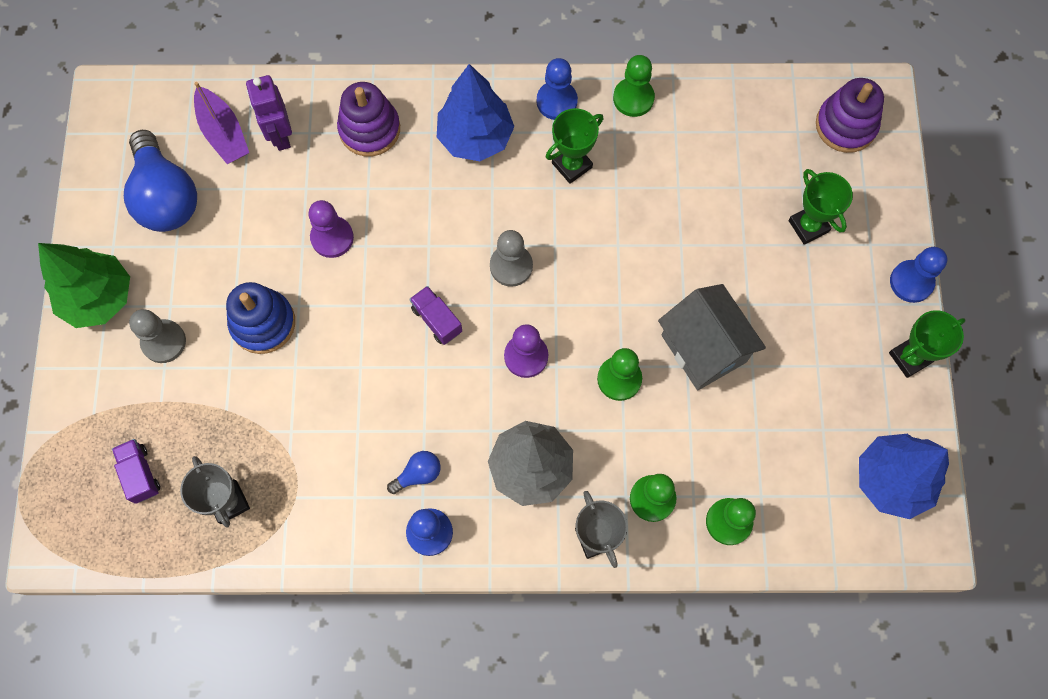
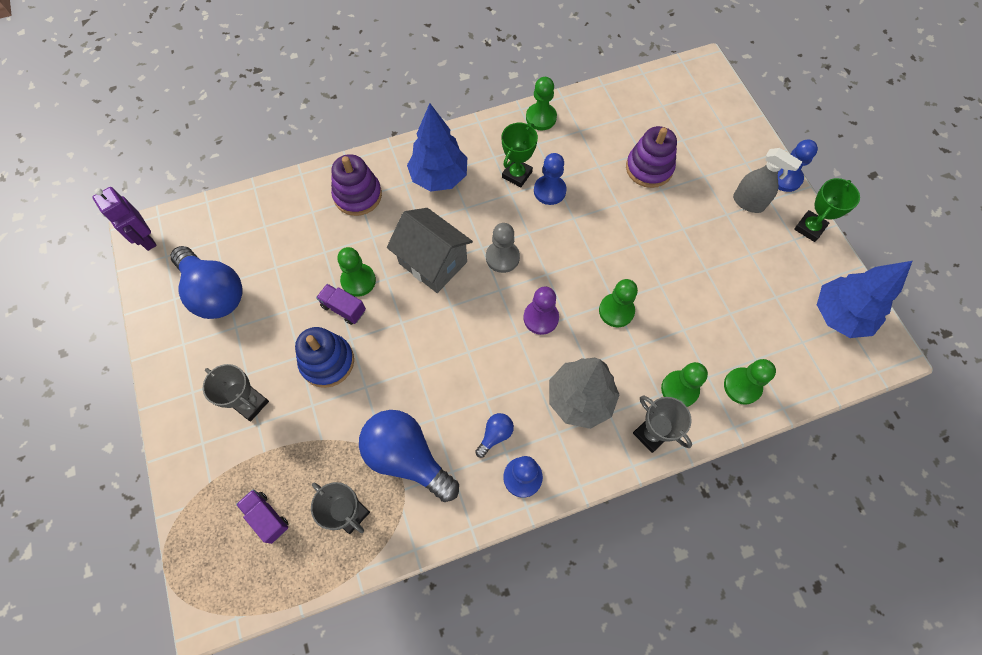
camera: 20 degrees left, 5 degrees down
green tree [38,243,130,328] -> none
grey pawn [129,309,186,363] -> grey trophy [203,364,269,421]
purple boat [194,82,249,164] -> none
purple robot [246,75,292,151] -> purple robot moved to [93,187,157,251]
purple pawn [308,200,354,258] -> green pawn [337,247,376,297]
purple truck [409,286,462,345] -> purple truck moved to [316,284,366,325]
blue pawn [537,58,578,120] -> blue pawn moved to [534,153,567,205]
grey house [658,284,766,391] -> grey house moved to [387,208,473,293]
green trophy [789,169,853,245] -> none
purple stacking toy [816,78,884,153] -> purple stacking toy moved to [626,126,677,188]
none -> blue light bulb [359,410,459,502]
none -> grey spray bottle [733,148,802,213]

